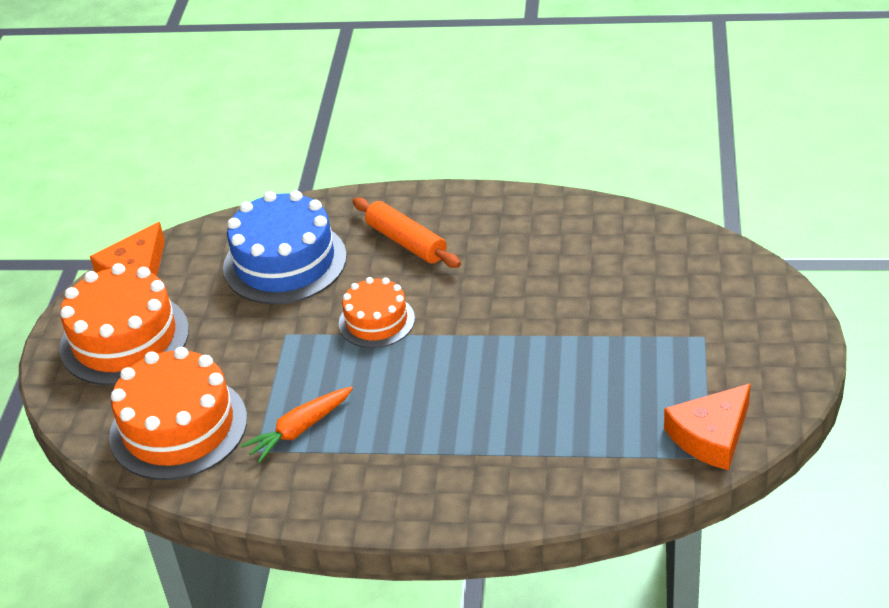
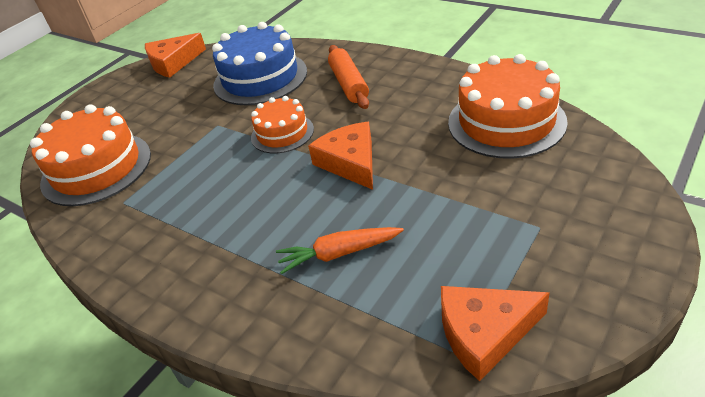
camera: 30 degrees right, 0 degrees up
orange cake [59,263,189,385] -> orange cake moved to [448,54,568,159]
orange carrot [240,386,353,463] -> orange carrot moved to [276,227,404,274]
none -> orange cheese [308,122,373,190]

